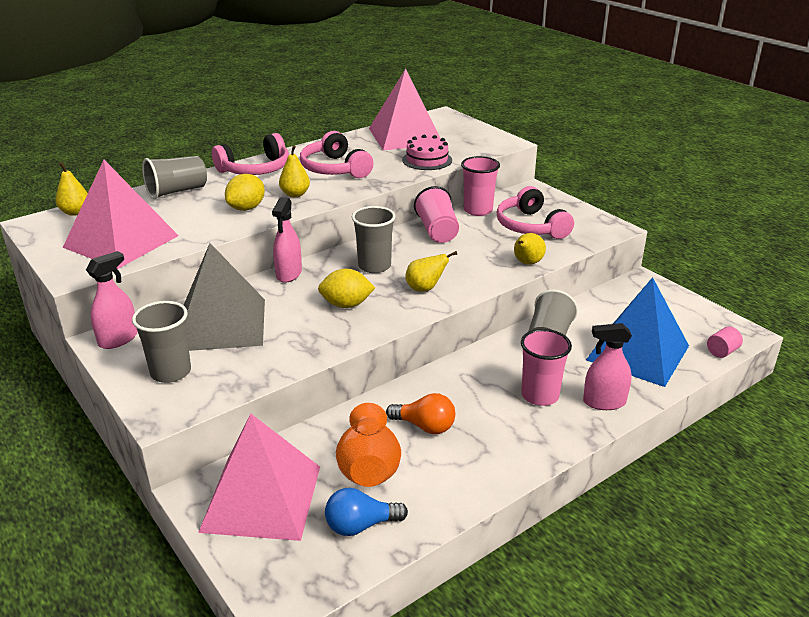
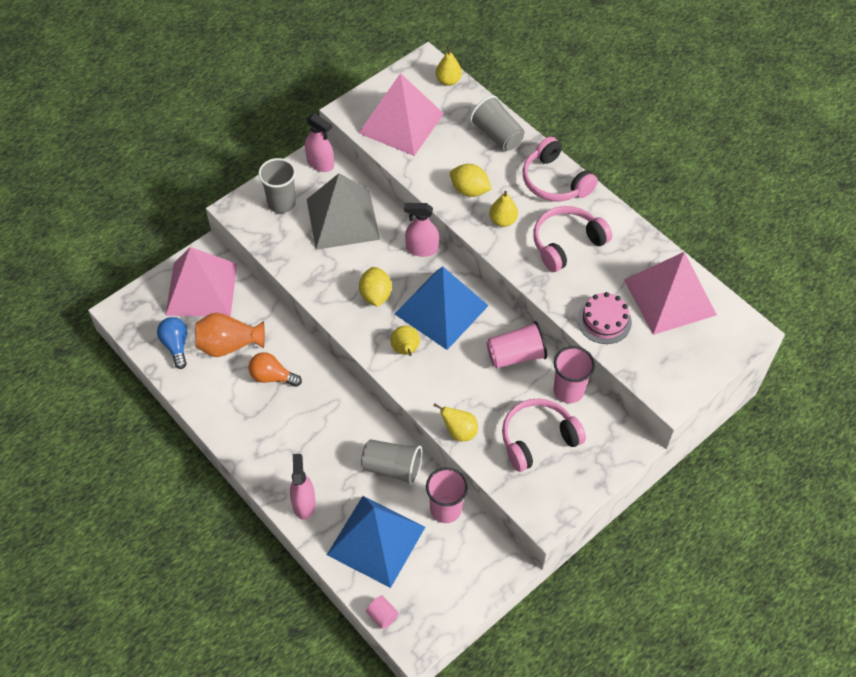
camera: 85 degrees right, 25 degrees up
grey cup [352,206,396,273] -> blue pyramid [395,266,489,350]
orange light bulb [386,393,455,434] -> orange light bulb turned 90 degrees clockwise [249,352,302,387]
pink cup [521,329,572,406] -> pink cup moved to [426,468,468,523]

